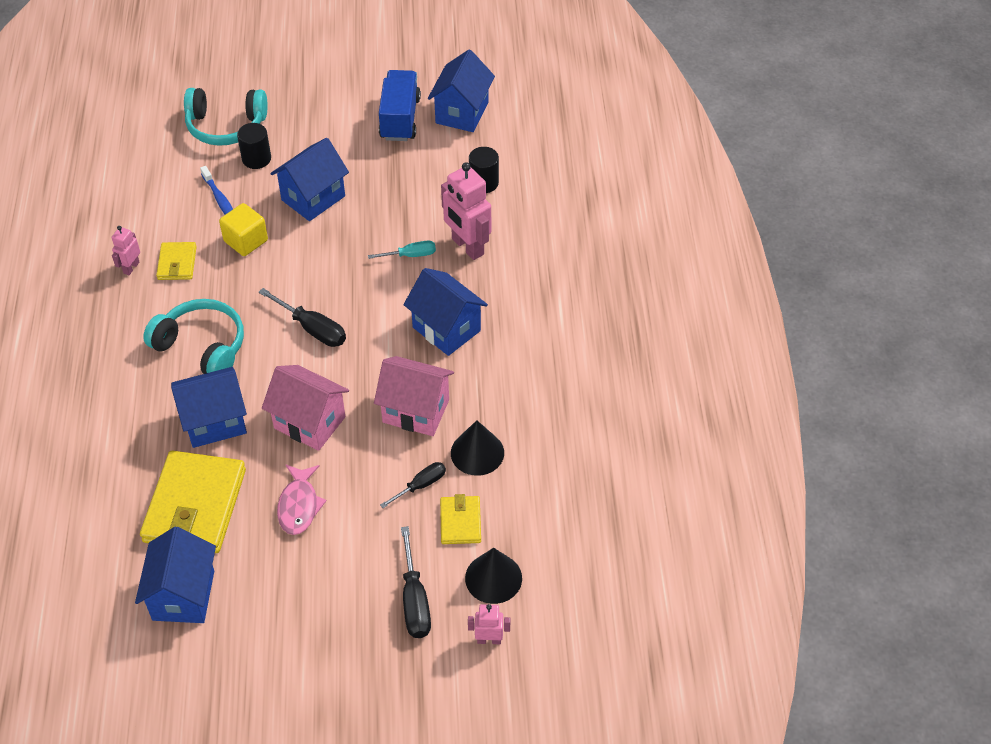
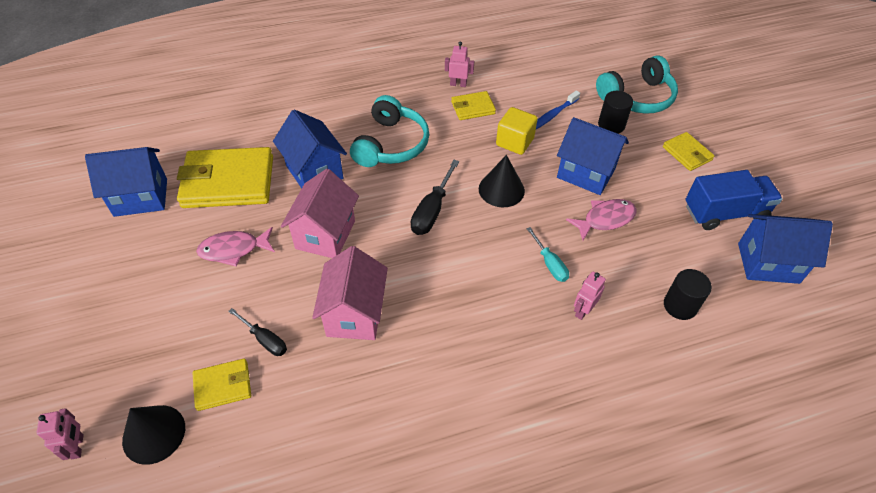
camera: 75 degrees right, 0 degrees up
turquoise headphones [184,88,268,146] -> turquoise headphones turned 105 degrees counterclockwise [596,55,678,114]
black screwdriver [401,526,431,638] -> none
blue house [404,268,488,356] -> none
pink robot [441,162,491,260] -> pink robot [574,271,606,320], size x0.52
black cone [451,420,504,476] -> black cone moved to [479,155,525,207]
none -> pink fish [566,199,637,241]
none -> yellow wallet [663,132,715,171]

